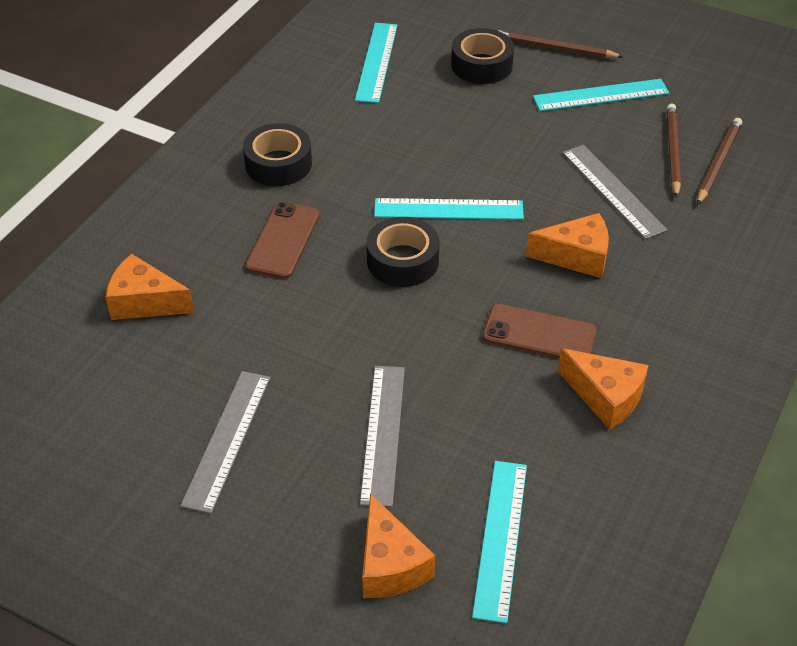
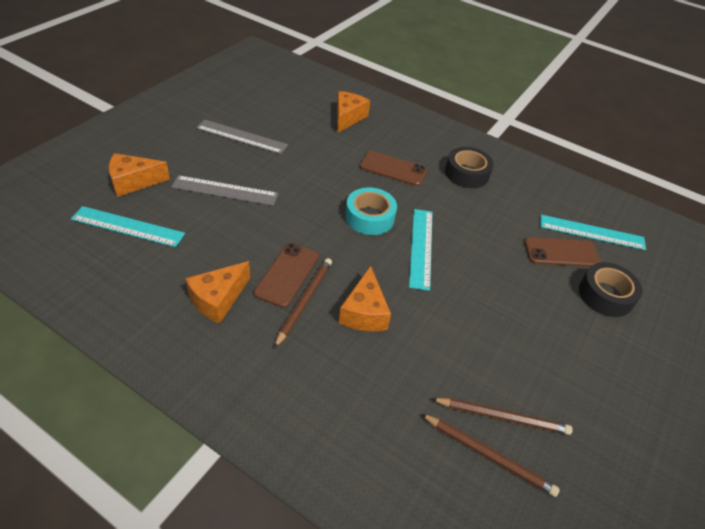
camera: 90 degrees right, 0 degrees up
black tape [366,217,440,287] -> turquoise tape [345,187,397,235]
brown pencil [497,30,623,58] -> brown pencil moved to [274,258,332,348]
turquoise ruler [533,79,669,111] -> none
grey ruler [562,145,668,240] -> none
none -> brown phone [524,237,601,267]

